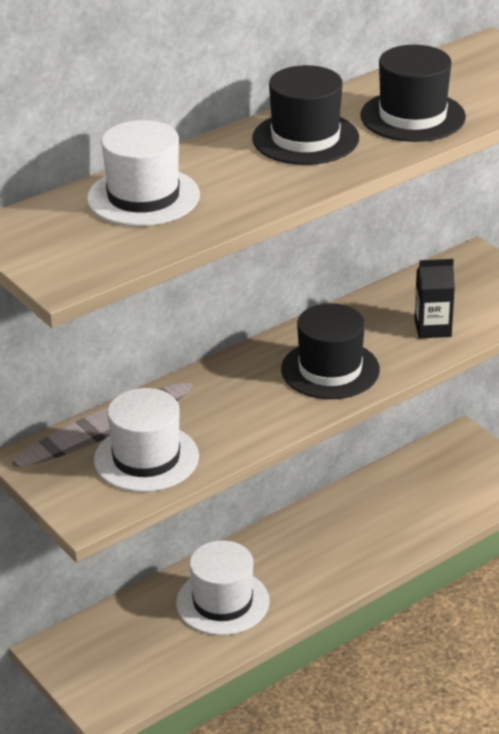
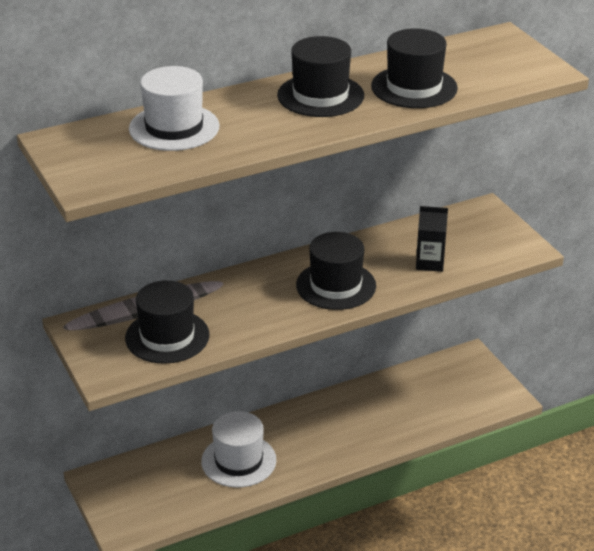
camera: 10 degrees right, 0 degrees up
white hat [94,388,199,492] -> black hat [125,280,210,364]

